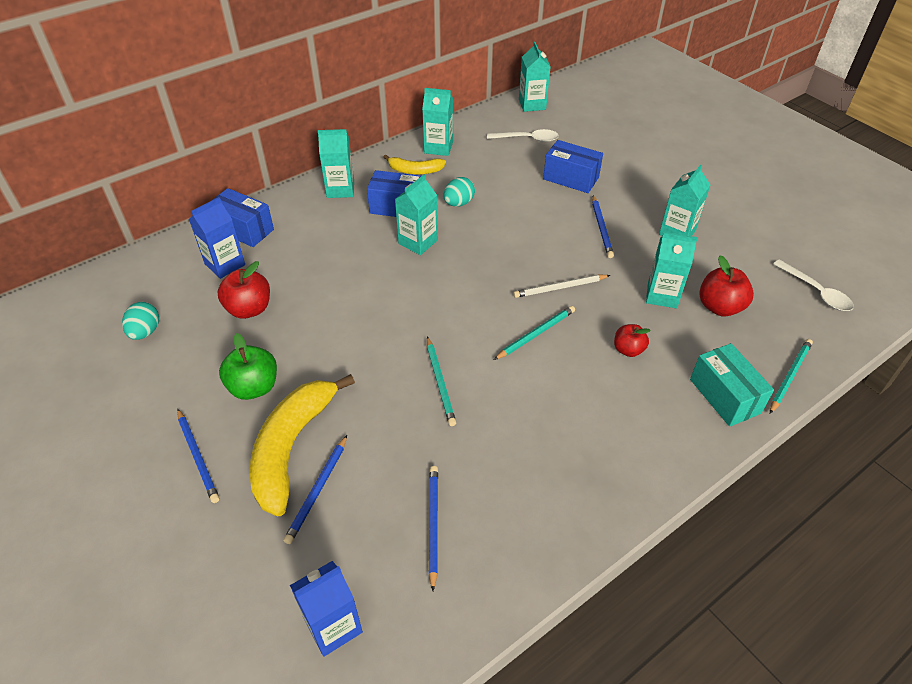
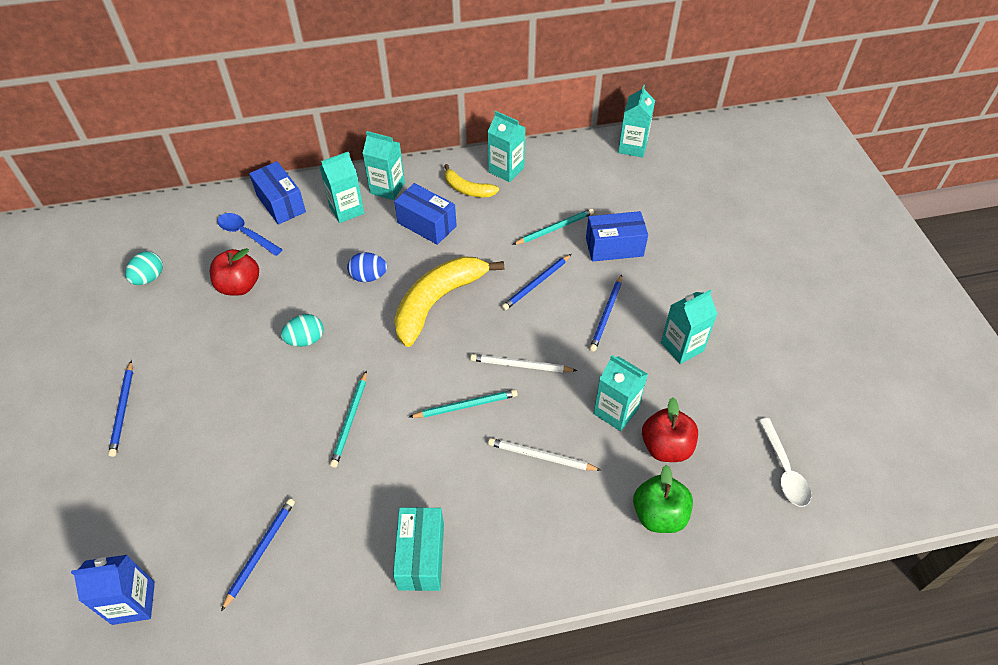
camera: 25 degrees right, 5 degrees up
blue carton [189,197,245,279] -> blue spoon [217,213,283,256]
green apple [219,333,277,400] -> green apple moved to [633,465,693,533]
yellow banana [250,374,355,516] -> yellow banana moved to [394,256,504,347]
blue pencil [284,435,347,544] -> blue pencil moved to [502,254,571,310]
turquoise carton [395,174,438,255] -> turquoise carton moved to [319,152,364,223]
turquoise egg [443,177,475,207] -> turquoise egg moved to [281,314,324,347]
white spoon [487,129,559,142] -> none
blue box [543,140,603,193] -> blue box turned 60 degrees counterclockwise [586,211,648,262]
red apple [614,324,651,357] -> white pencil [488,438,601,471]
turquoise box [690,343,774,427] -> turquoise box moved to [393,507,444,591]
turquoise pencil [770,339,813,414] -> turquoise pencil moved to [513,208,594,245]
none -> blue egg [347,252,387,282]

